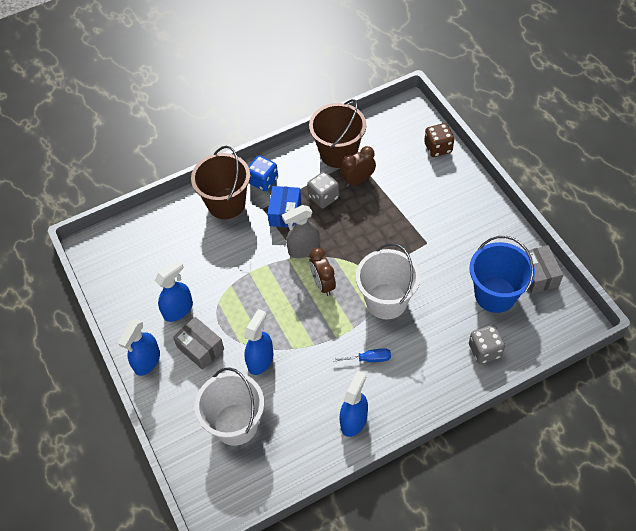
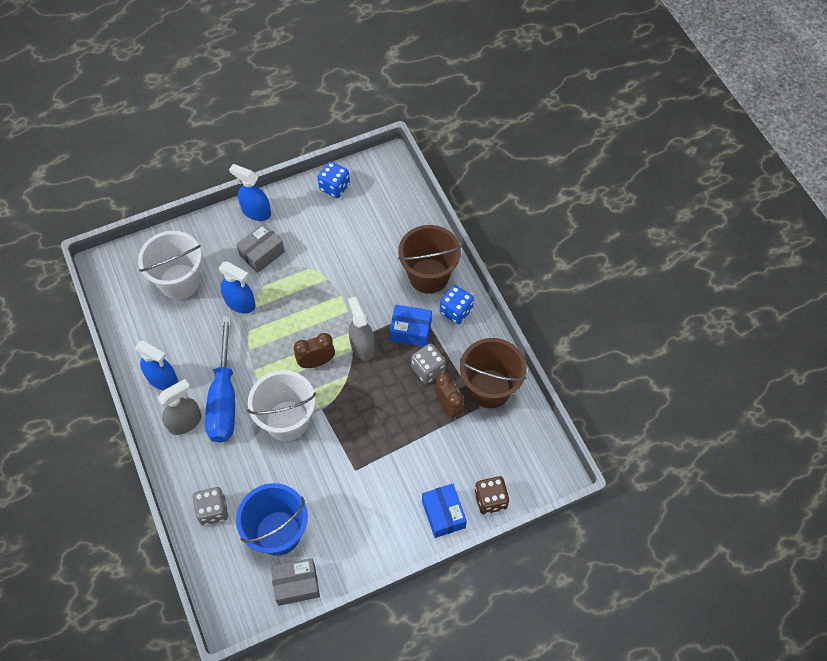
camera: 90 degrees right, 5 degrees up
blue spray bottle [154,260,193,322] -> none
blue screwdriver [332,348,391,362] -> blue screwdriver [205,316,235,443], size x2.31
none -> grey spray bottle [158,379,202,435]
none -> blue dice [317,161,350,198]
none -> blue box [422,484,467,538]

